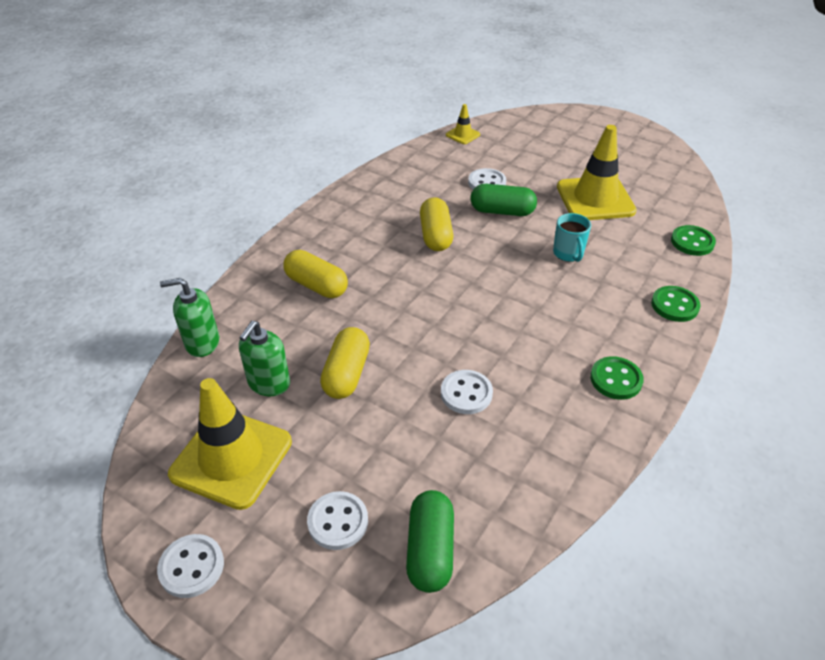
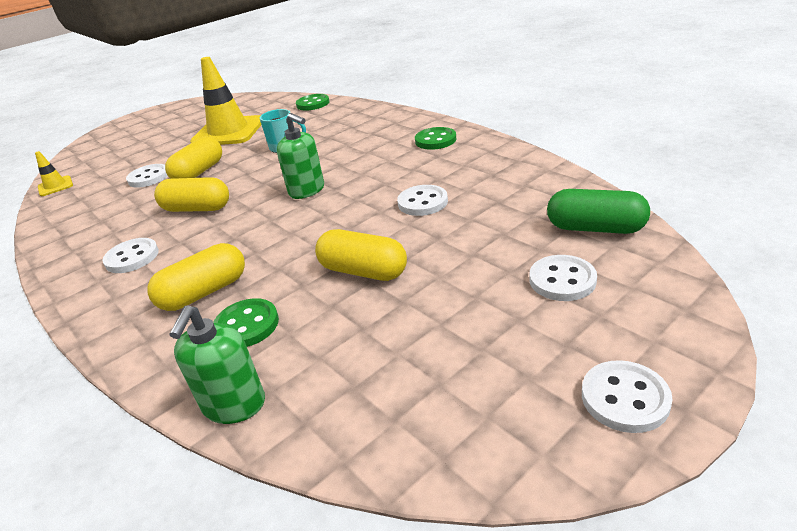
camera: 70 degrees left, 10 degrees down
yellow traffic cone [168,378,292,510] -> none
green soap dispenser [239,321,290,396] -> green soap dispenser moved to [277,113,324,199]
green capsule [471,184,537,216] -> yellow capsule [165,136,222,179]
green button [651,286,701,322] -> green button moved to [213,298,279,347]
none -> white button [102,238,159,273]

